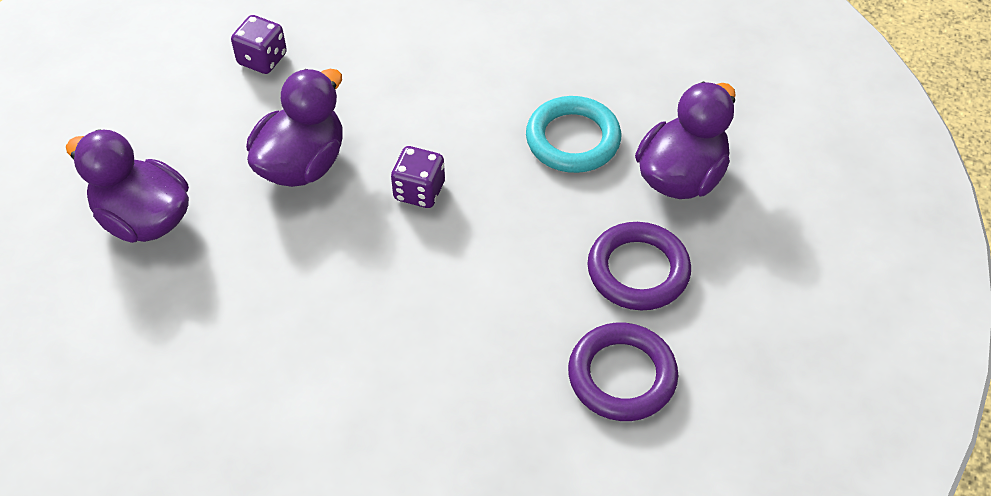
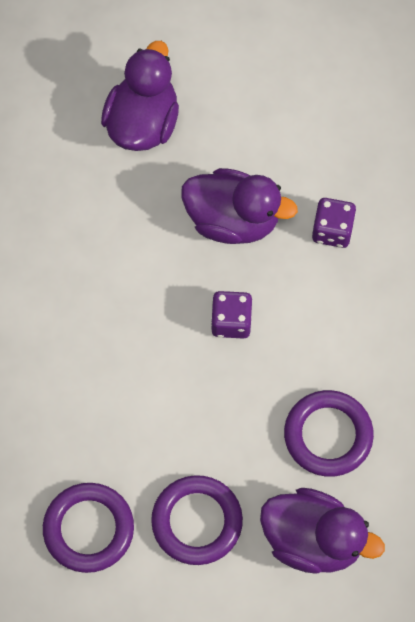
camera: 75 degrees right, 15 degrees up
purple dice [231,15,287,74] -> purple dice moved to [312,198,356,248]
turquoise ring [526,96,621,173] -> purple ring [284,390,374,477]

